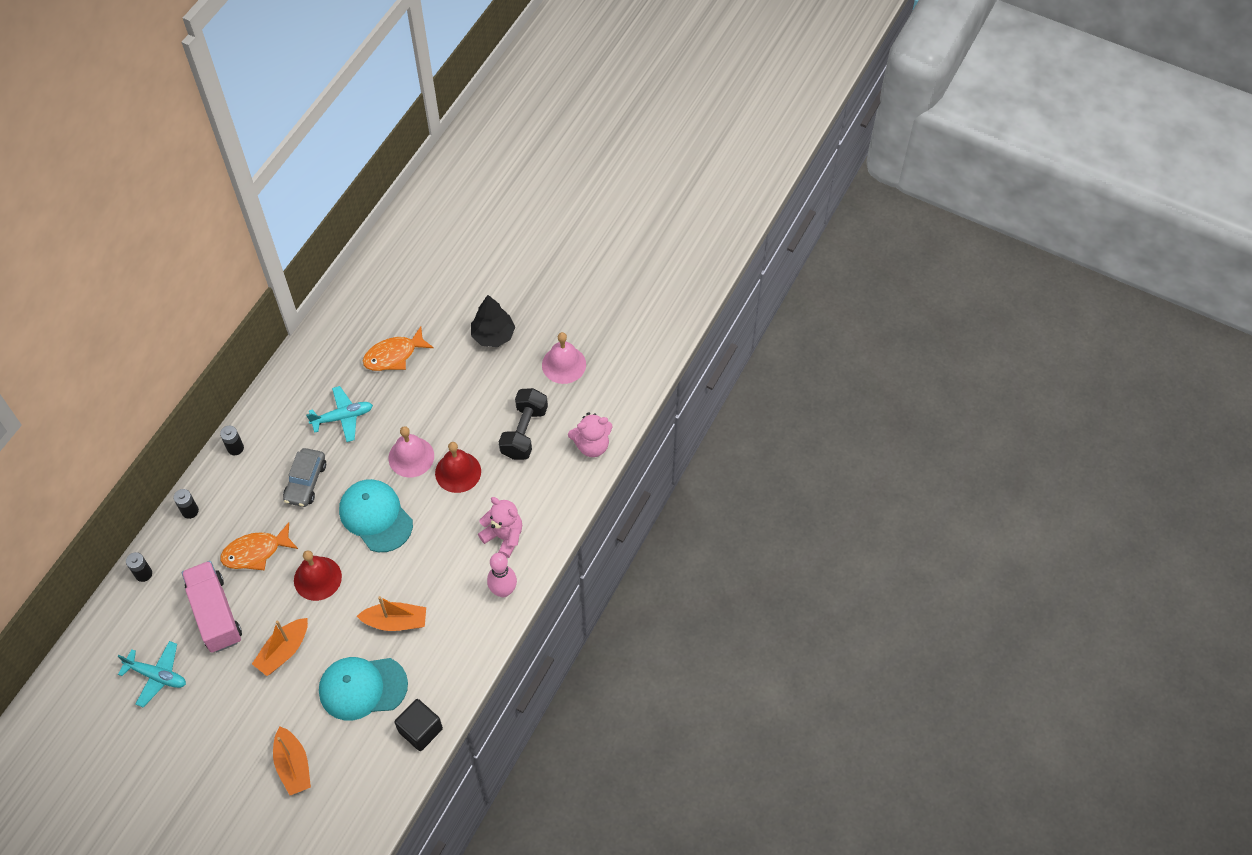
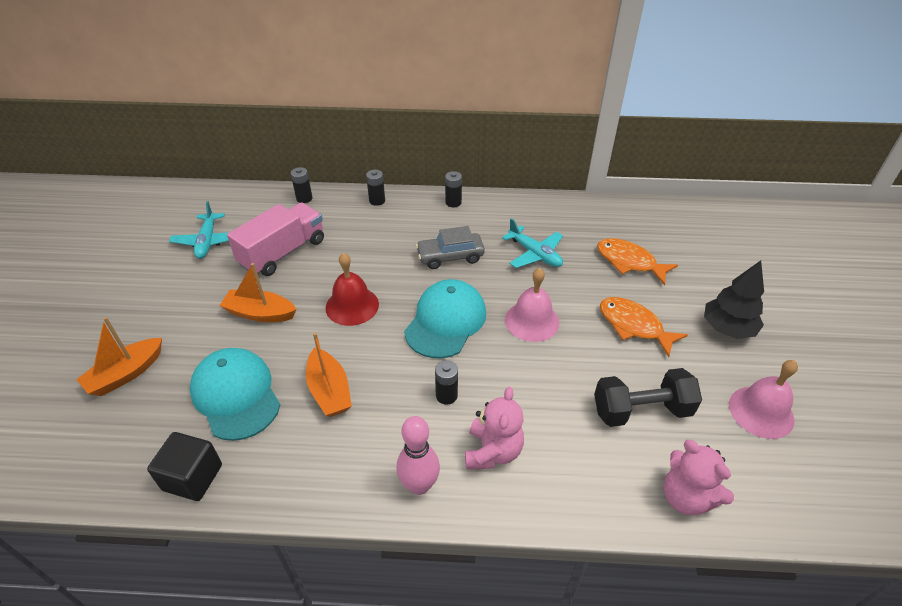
camera: 65 degrees right, 15 degrees down
orange fish [220,522,298,571] -> orange fish moved to [600,297,688,357]
red bell [435,442,481,493] -> none
none -> black battery [435,360,458,405]

